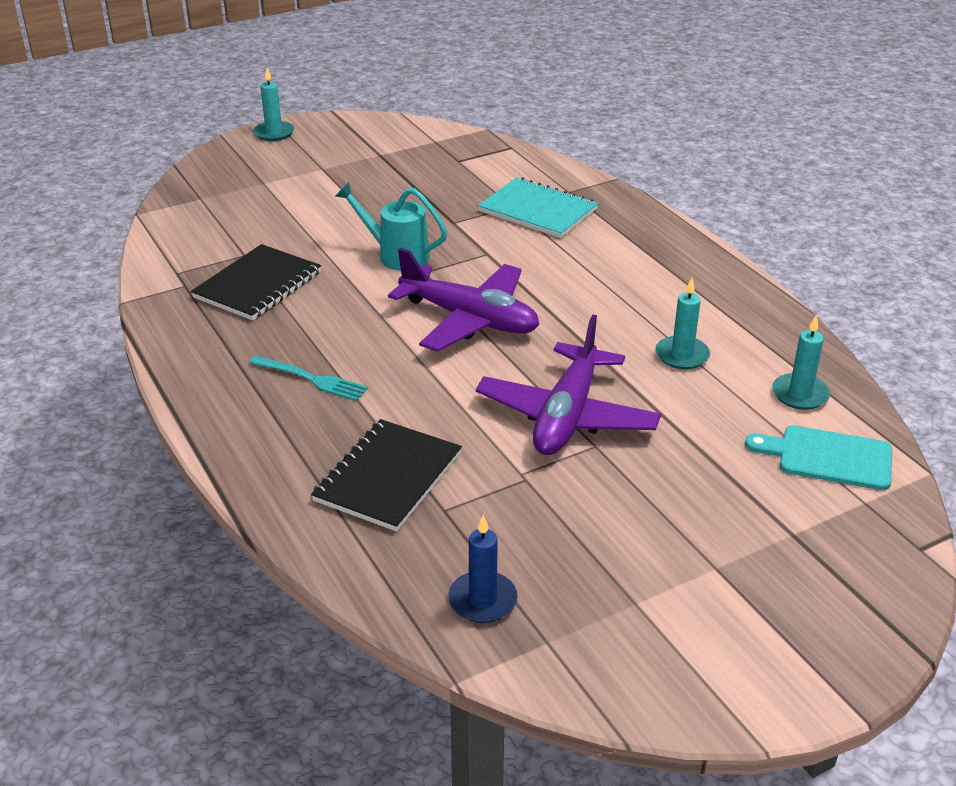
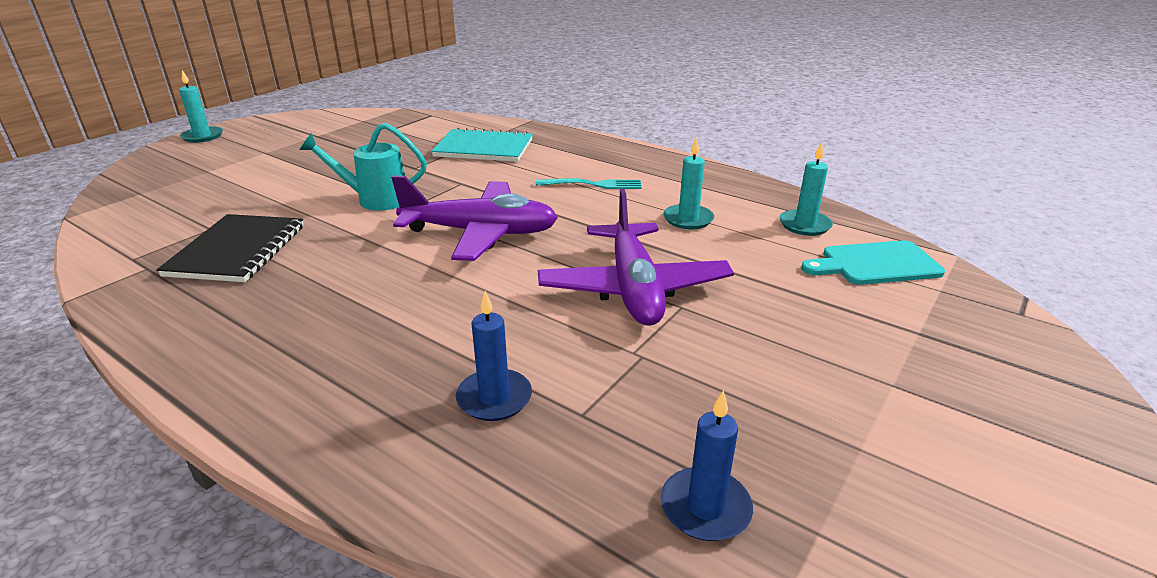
camera: 25 degrees left, 5 degrees down
turquoise fork [249,356,368,401] -> turquoise fork moved to [535,178,642,189]
black notebook [311,419,462,532] -> blue candle [456,291,532,421]

